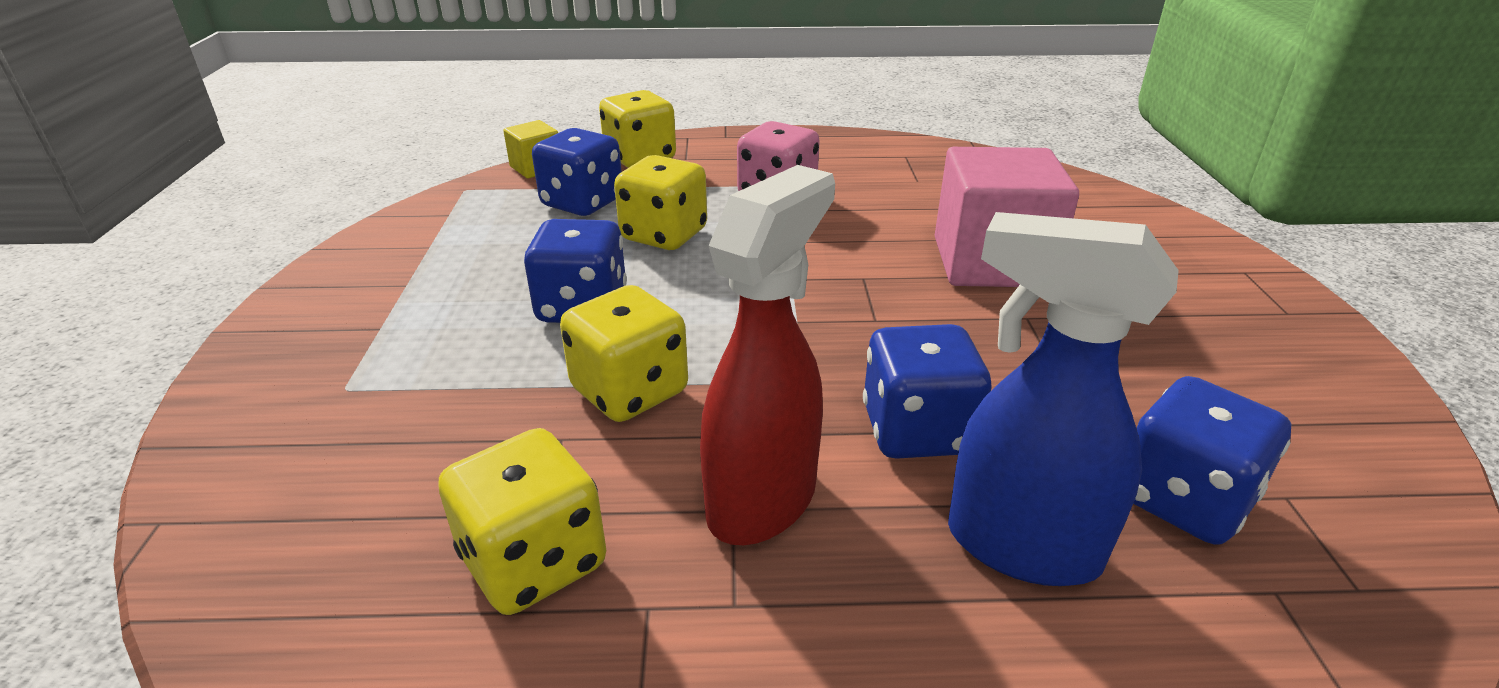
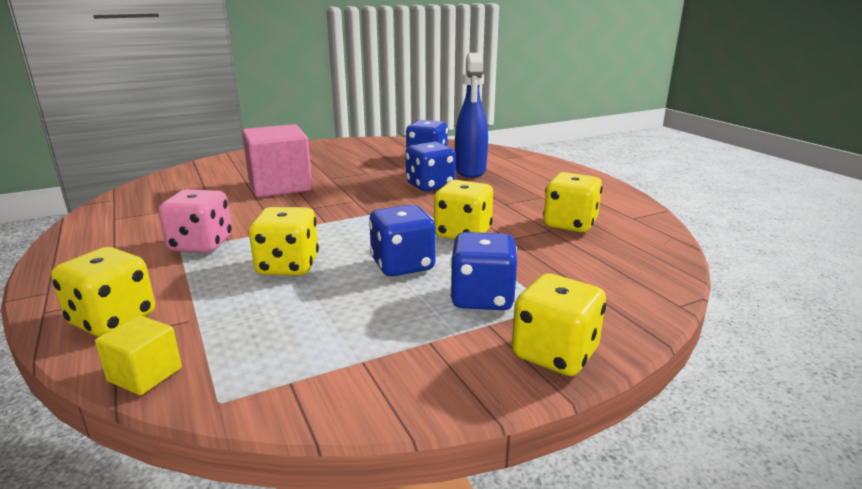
camera: 115 degrees left, 10 degrees down
blue dice [532,128,622,216] -> blue dice moved to [450,232,517,310]
red spray bottle [700,165,835,545] -> none
none -> yellow dice [512,273,606,376]

